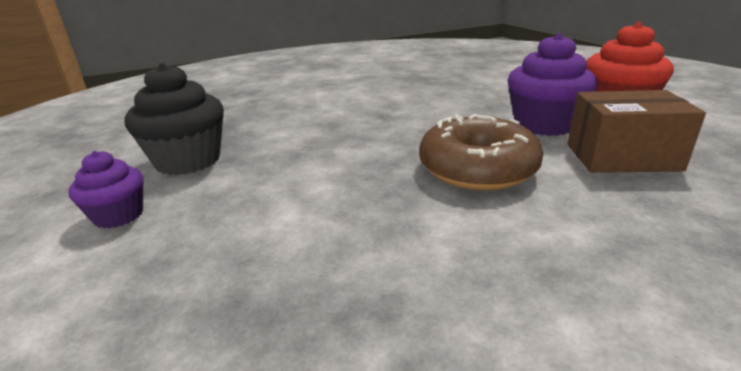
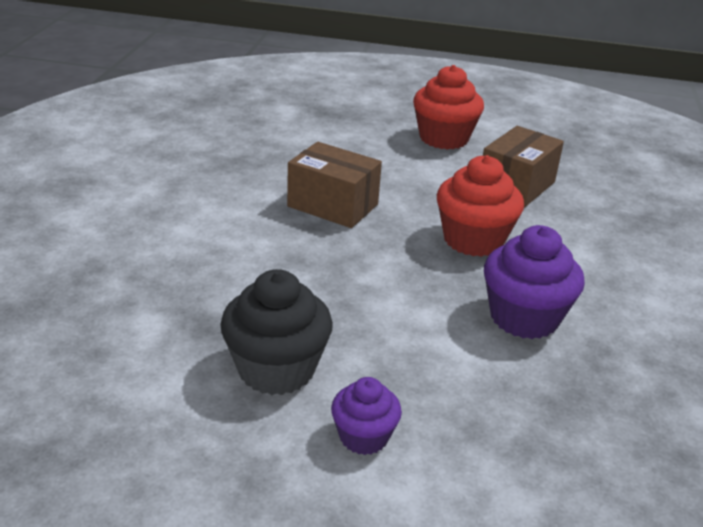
camera: 60 degrees left, 5 degrees up
brown donut [419,114,543,191] -> red cupcake [437,155,524,257]
purple cupcake [507,33,598,136] -> purple cupcake moved to [484,225,585,339]
none -> brown box [287,142,382,228]

